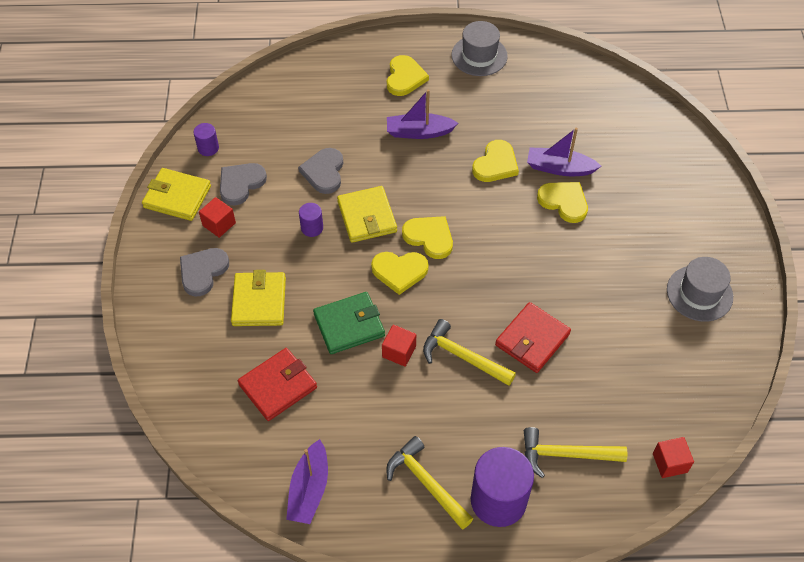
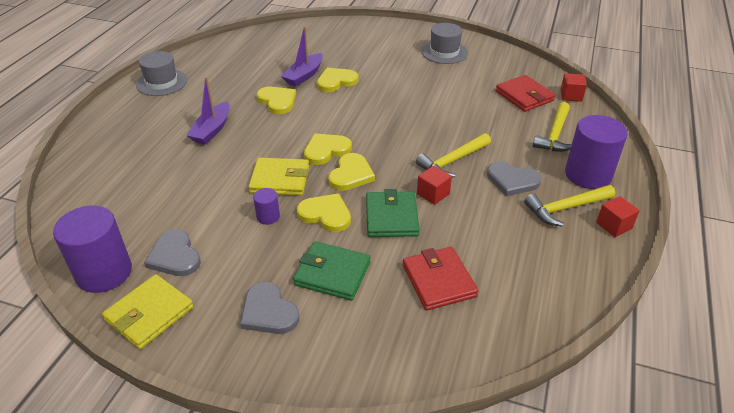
camera: 70 degrees left, 15 degrees down
purple cylinder [193,123,219,156] -> purple cylinder [53,205,132,293], size x2.13
red cube [199,197,236,238] -> red cube moved to [596,196,640,237]
yellow wallet [231,270,286,326] -> green wallet [293,241,371,301]
purple boat [286,439,328,524] -> none
grey heart [298,148,343,194] -> grey heart moved to [487,161,541,196]
yellow heart [387,55,429,96] -> yellow heart moved to [297,194,351,232]
red wallet [495,302,571,373] -> red wallet moved to [496,75,556,112]

